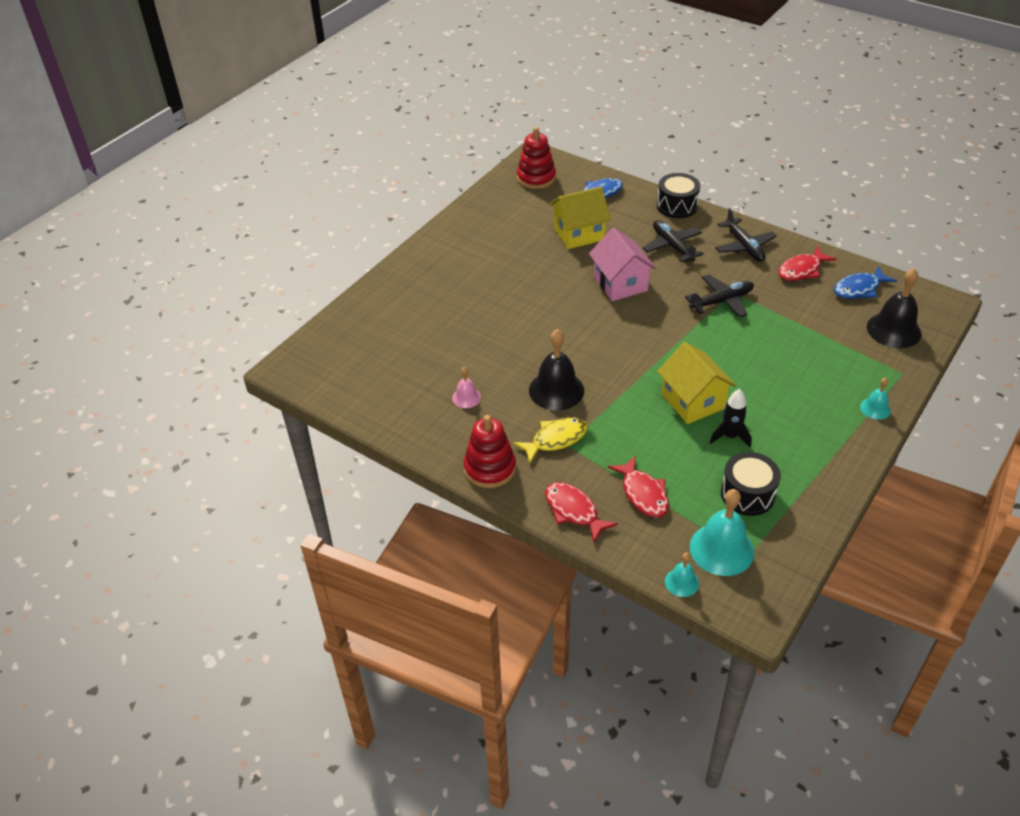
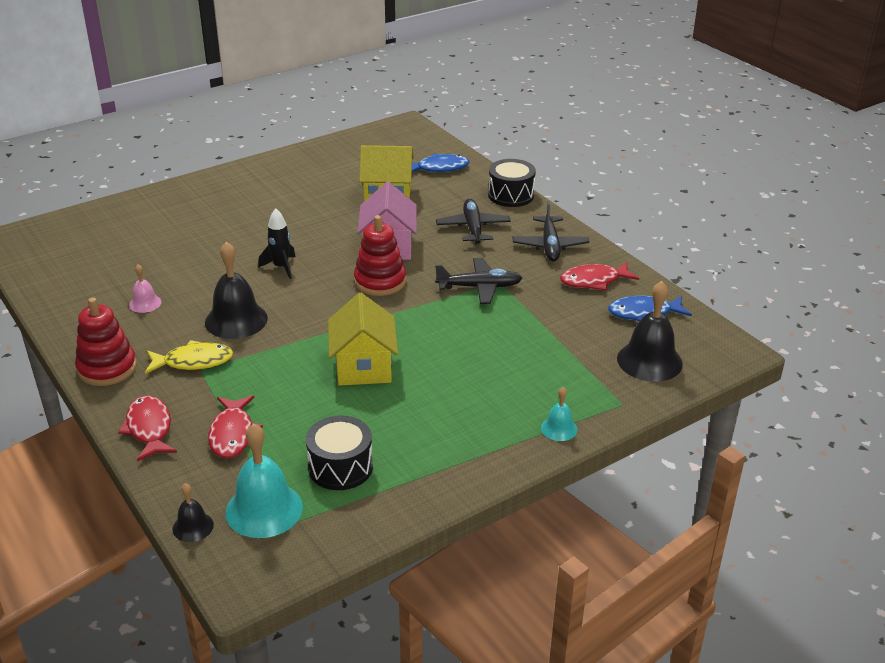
camera: 20 degrees right, 10 degrees down
red stacking toy [517,127,556,189] -> red stacking toy moved to [354,215,406,296]
turquoise bell [665,553,699,597] -> black bell [173,483,214,542]
black rocket [710,389,752,447] -> black rocket moved to [258,208,296,279]

